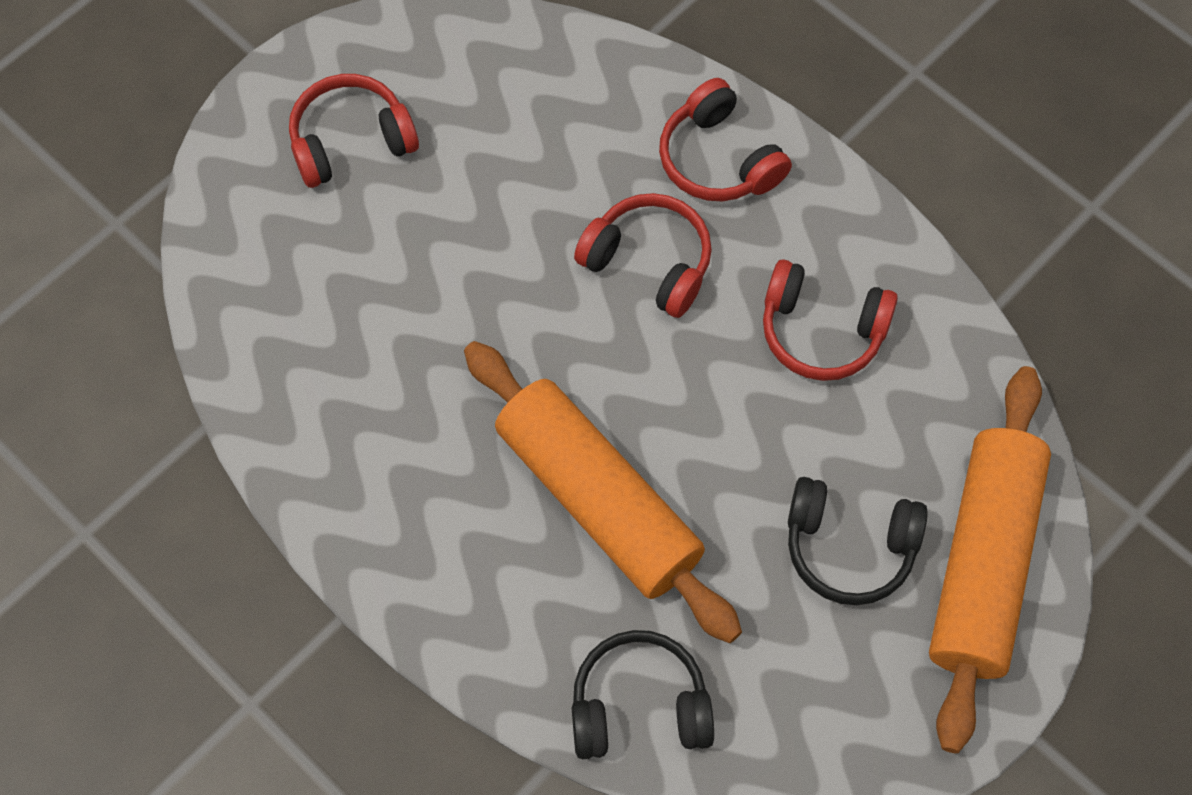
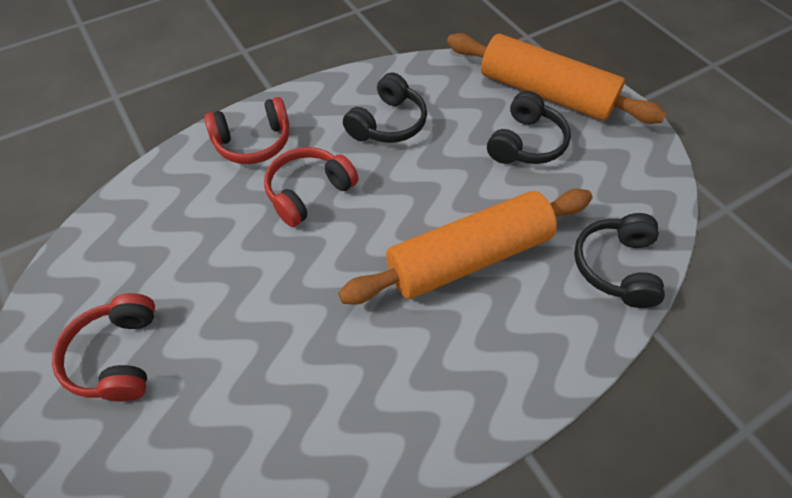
camera: 75 degrees left, 10 degrees down
red headphones [763,259,898,381] -> black headphones [343,72,427,143]

